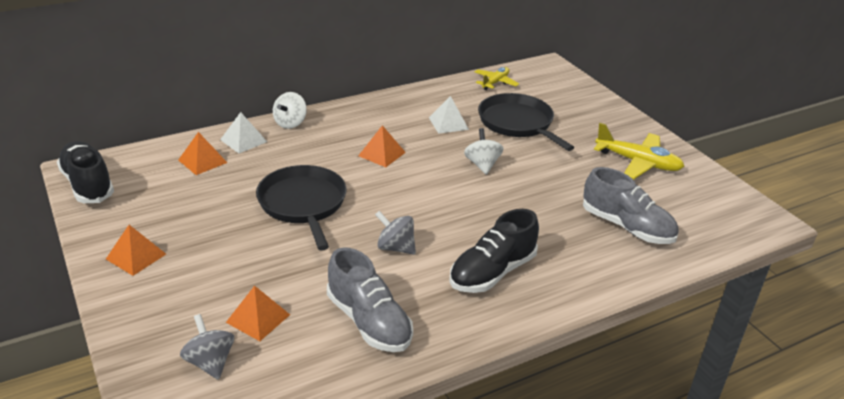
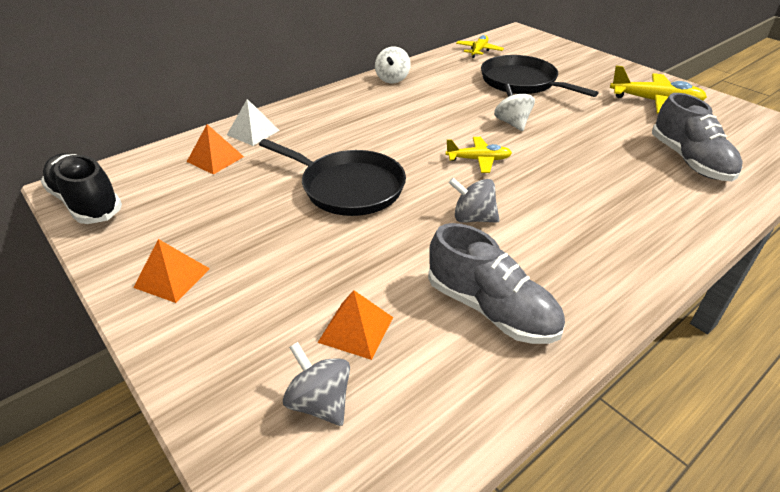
camera: 10 degrees left, 5 degrees up
black pan [256,165,346,251] -> black pan turned 150 degrees clockwise [259,139,406,216]
white spinning top [273,92,307,129] -> white spinning top moved to [375,46,411,84]
orange pyramid [358,125,406,167] -> none
white pyramid [429,96,469,134] -> none
black shoe [449,209,539,293] -> none
grey shoe [583,167,679,244] -> grey shoe turned 45 degrees clockwise [652,93,743,181]
none -> yellow plane [445,137,512,173]

